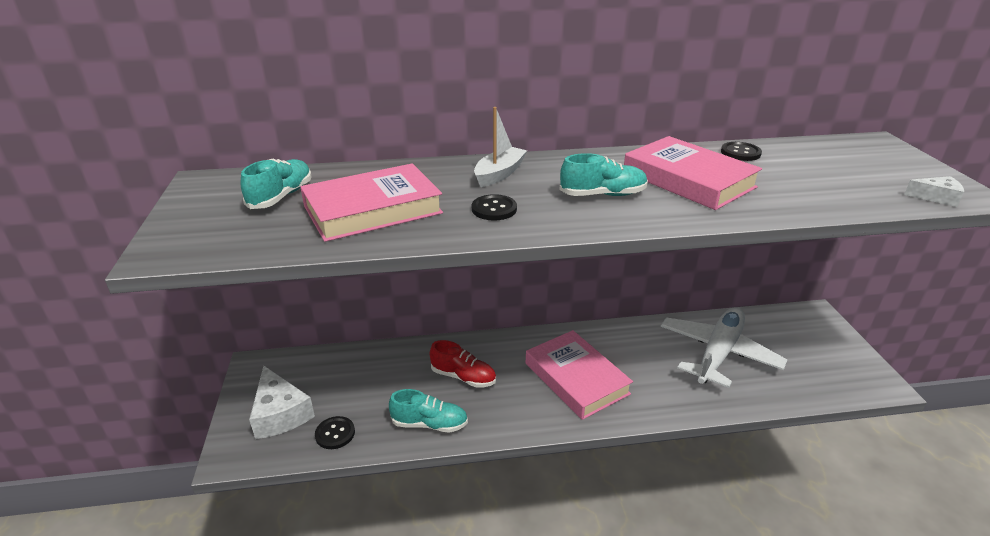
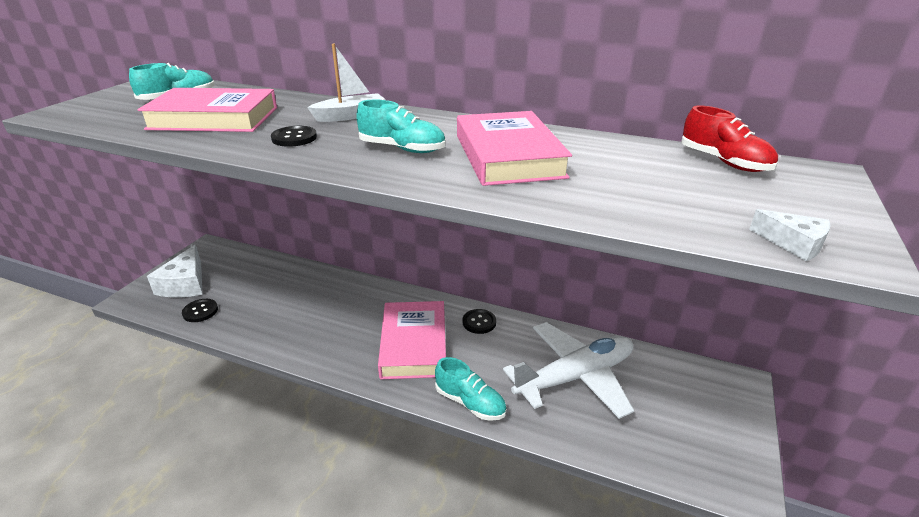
camera: 30 degrees right, 0 degrees up
turquoise shoe [389,389,468,433] -> turquoise shoe moved to [435,357,507,421]
red shoe [430,340,496,388] -> red shoe moved to [681,105,778,172]
black button [721,142,762,161] -> black button moved to [462,309,496,334]

